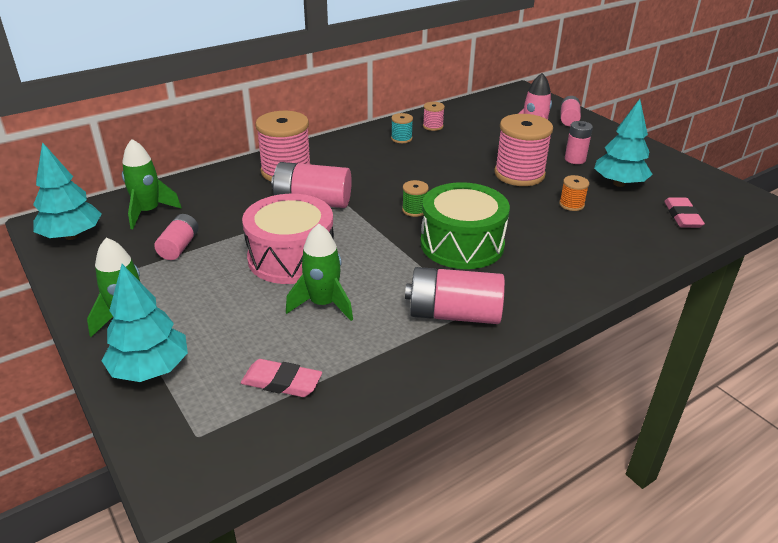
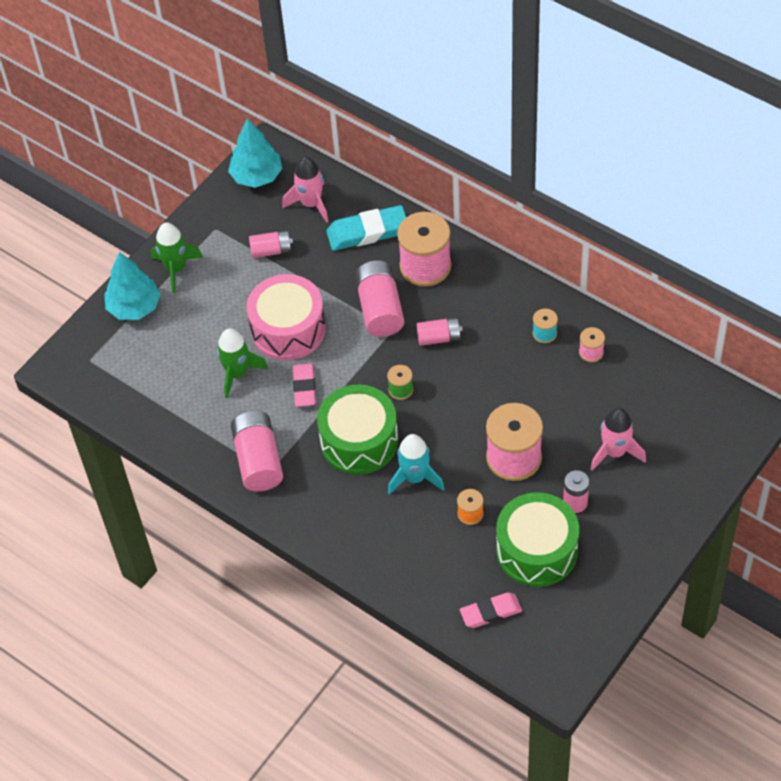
camera: 75 degrees right, 20 degrees up
green rocket [122,139,182,229] -> pink rocket [282,157,329,223]
pink eraser [241,359,322,397] -> pink eraser moved to [293,363,316,407]
pink battery [561,96,581,126] -> pink battery moved to [417,317,463,346]
turquoise tree [594,99,653,187] -> green drum [496,492,579,587]
none -> turquoise eraser [326,205,406,251]
none -> turquoise rocket [388,434,445,495]

